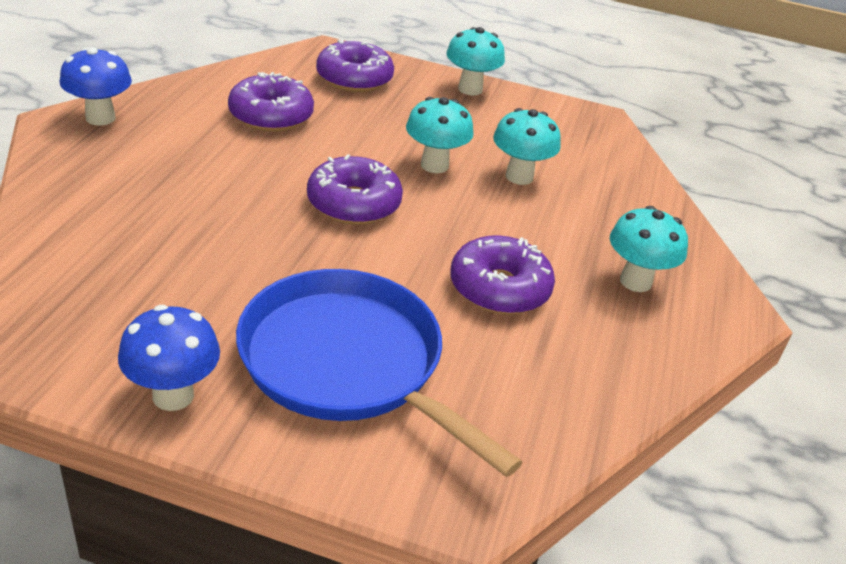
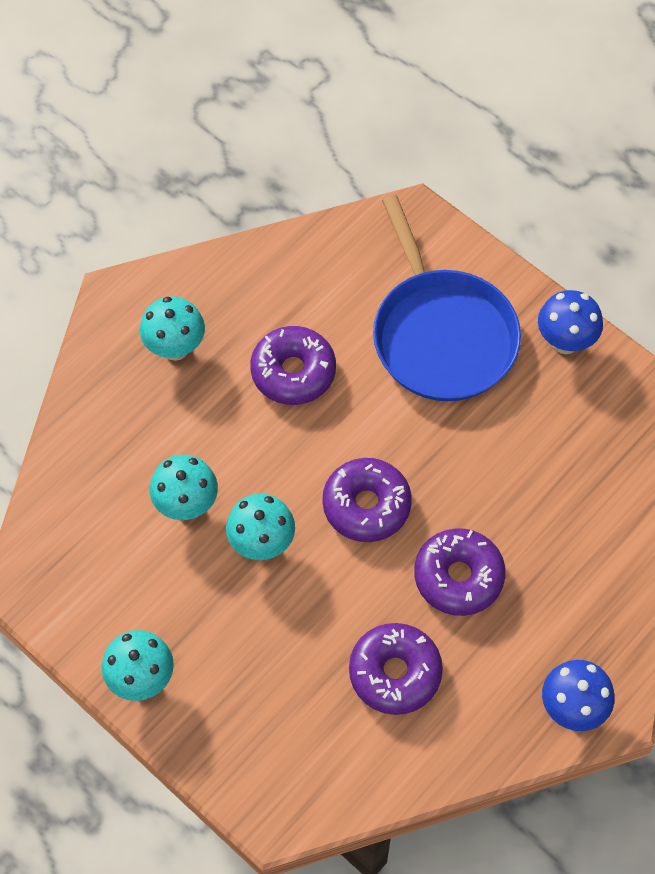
camera: 150 degrees left, 25 degrees up
purple donut [316,39,394,92] -> purple donut moved to [414,528,505,616]

